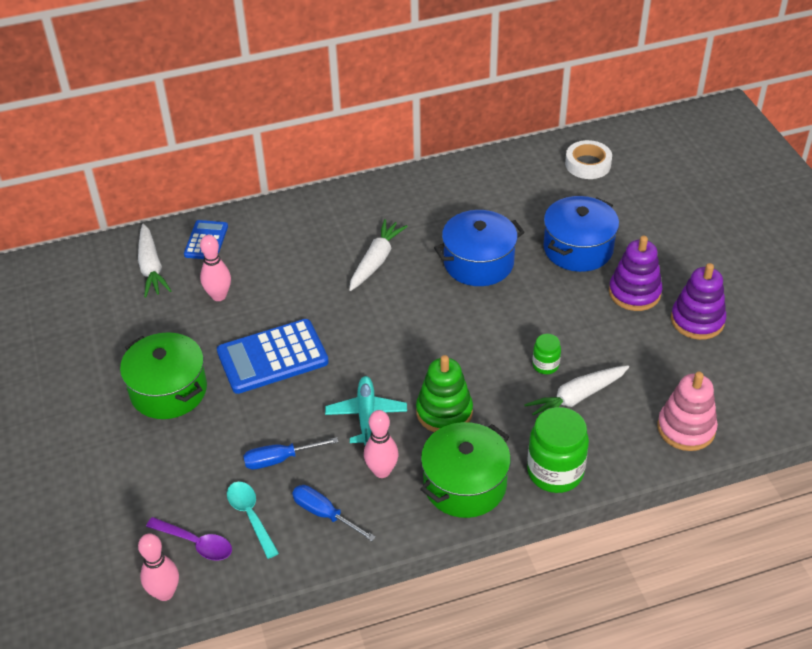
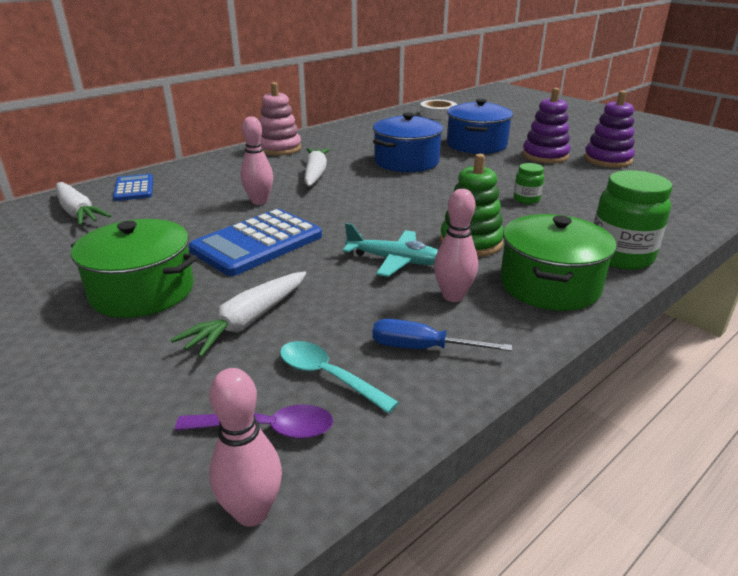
camera: 25 degrees left, 15 degrees down
pink bowling pin [200,235,231,301] -> pink bowling pin moved to [241,116,273,205]
blue screwdriver [243,437,338,469] -> none
turquoise plane [325,376,407,445] -> turquoise plane turned 135 degrees clockwise [343,223,438,277]
white carrot [524,365,629,416] -> white carrot moved to [171,271,306,357]
pink stacking toy [658,372,718,451] -> pink stacking toy moved to [259,82,301,156]

